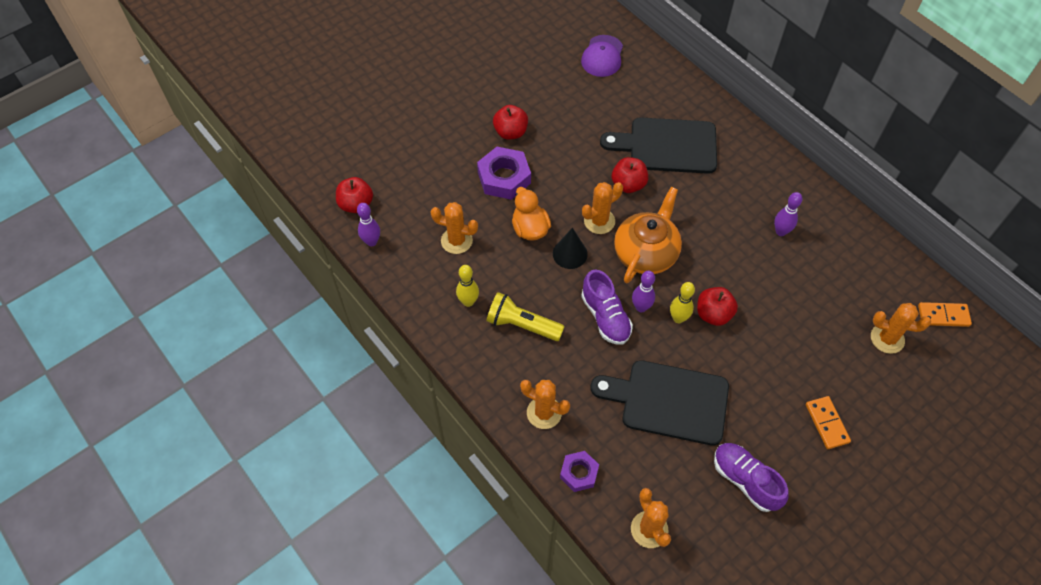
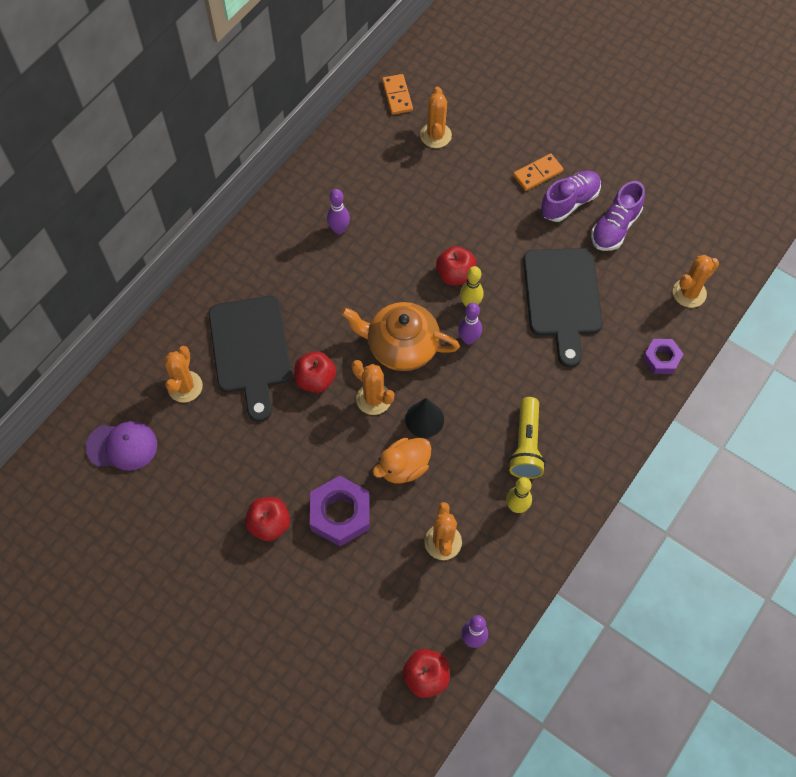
camera: 105 degrees left, 5 degrees up
orange cactus [520,380,570,429] -> orange cactus moved to [164,346,203,403]
purple shoe [581,270,633,345] -> purple shoe moved to [540,171,601,222]

